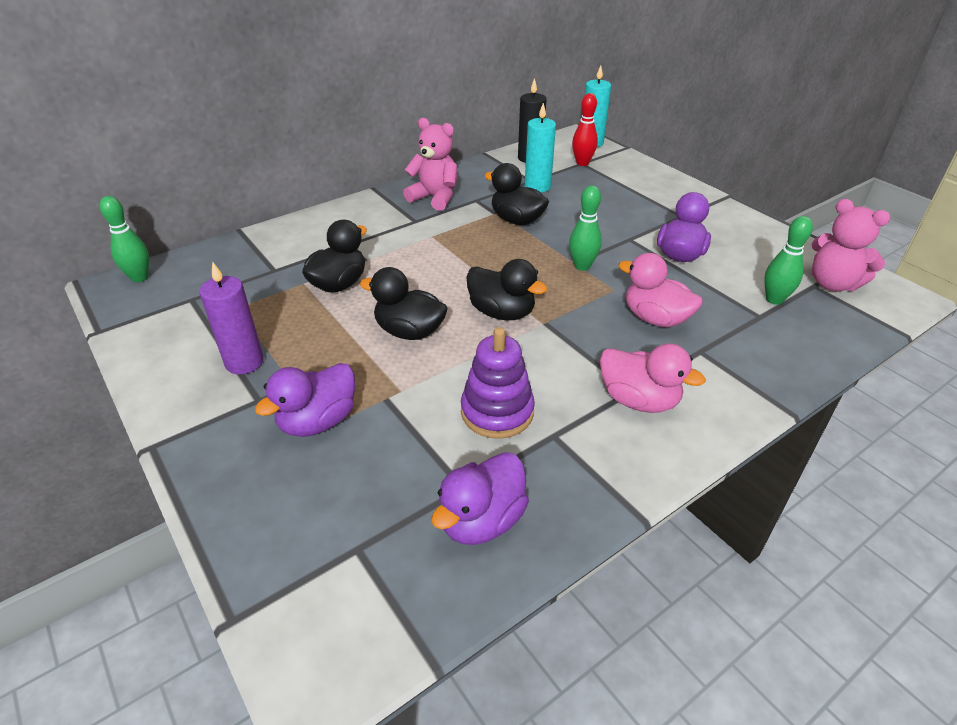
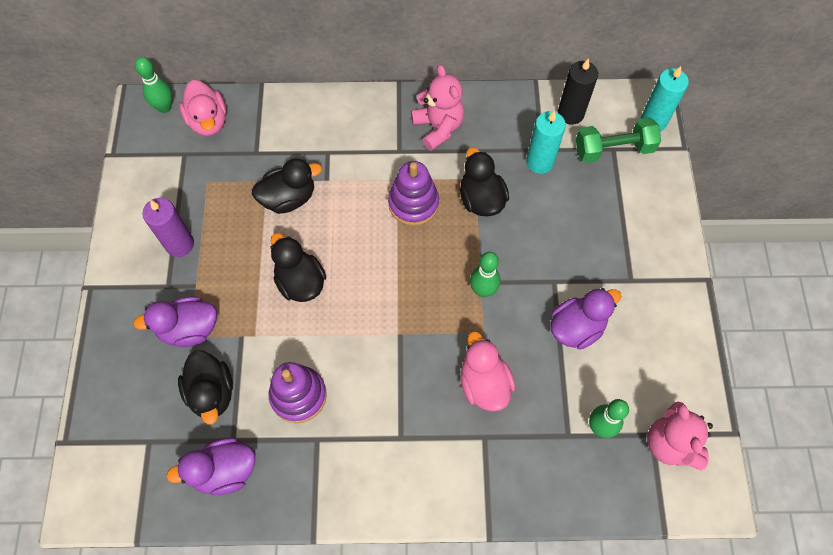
camera: 35 degrees right, 25 degrees up
black duck [466,259,547,320] -> black duck moved to [178,350,233,425]
red bowling pin [572,93,598,166] -> green dumbbell [576,118,661,163]
pink duck [600,343,705,413] -> pink duck moved to [179,80,226,136]
none -> purple stacking toy [388,161,439,226]

